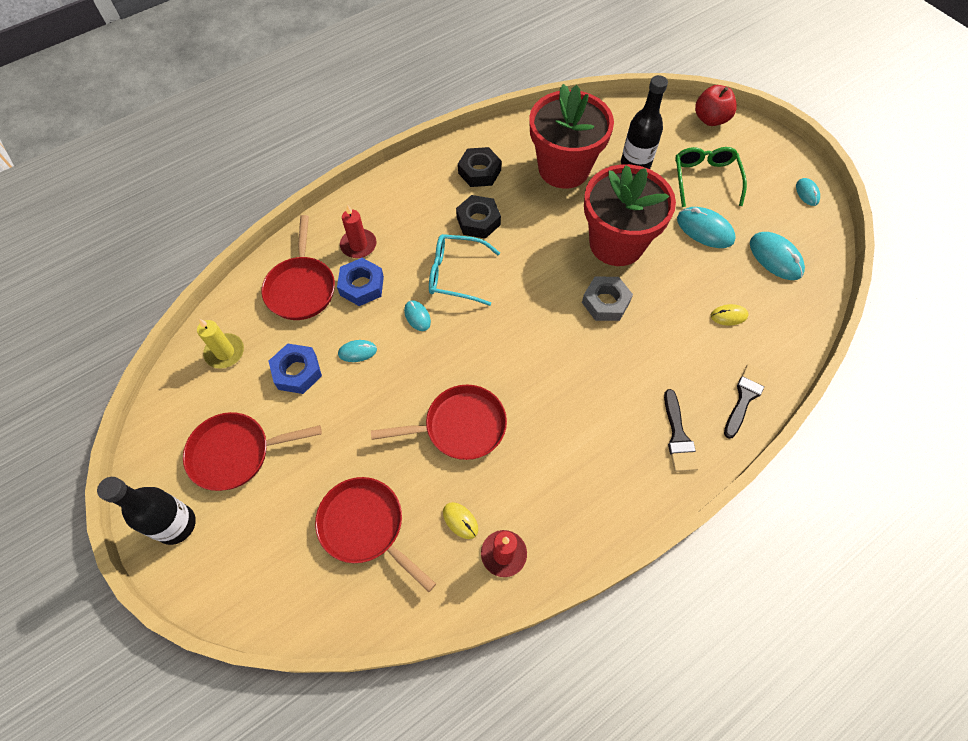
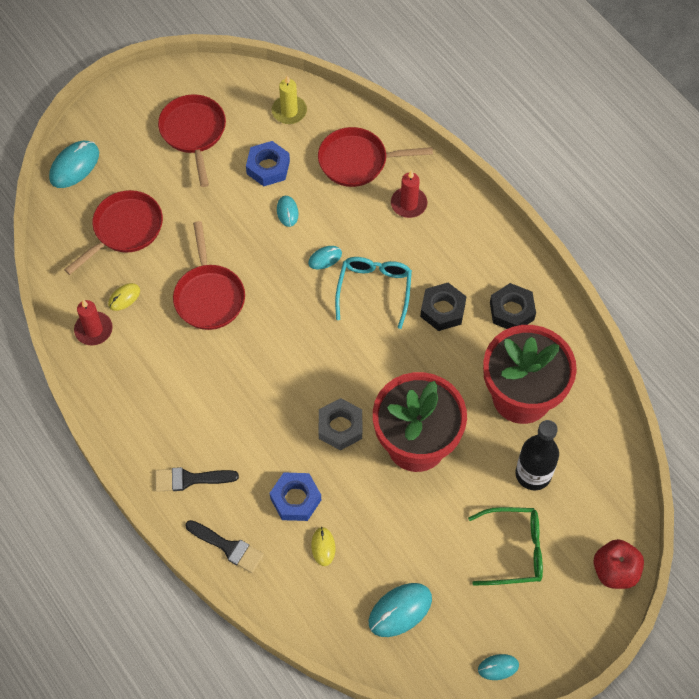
camera: 90 degrees right, 0 degrees up
black bottle [97,477,196,545] -> none
blue nut [337,258,384,306] -> blue nut moved to [270,472,321,521]
turquoise mouse [677,207,736,248] -> turquoise mouse moved to [49,141,99,188]

